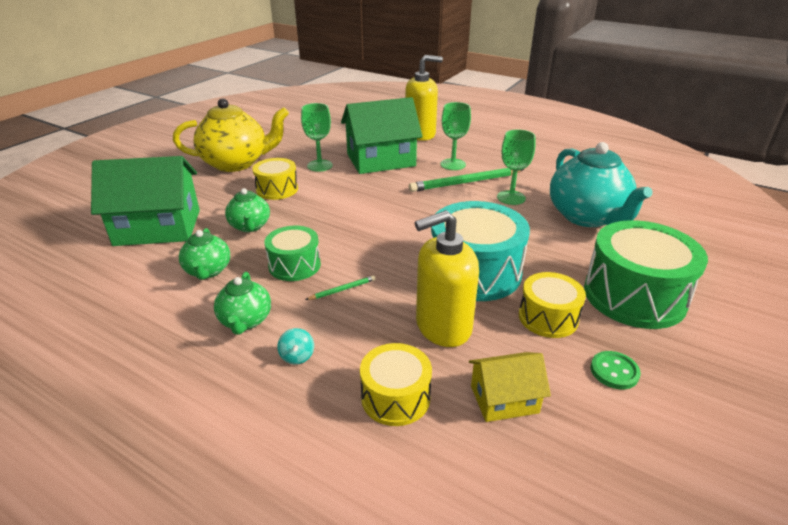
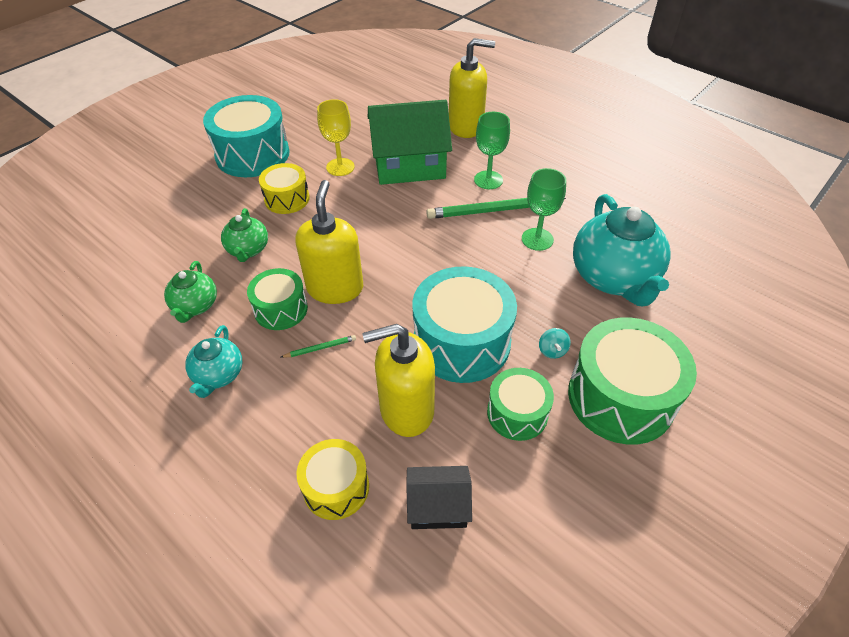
camera: 10 degrees right, 15 degrees up
green house [91,156,200,246] -> none
yellow teapot [173,98,289,172] -> turquoise drum [203,95,290,177]
green teapot [214,272,271,335] -> turquoise teapot [185,325,242,398]
turquoise spinning top [277,328,314,364] -> turquoise spinning top moved to [539,328,571,359]
green goblet [301,103,333,172] -> yellow goblet [317,99,355,176]
yellow house [469,352,551,422] -> black house [406,466,472,529]
yellow drum [519,272,586,338] -> green drum [487,368,554,441]
green button [591,351,641,389] -> none
none -> yellow soap dispenser [295,180,363,304]

